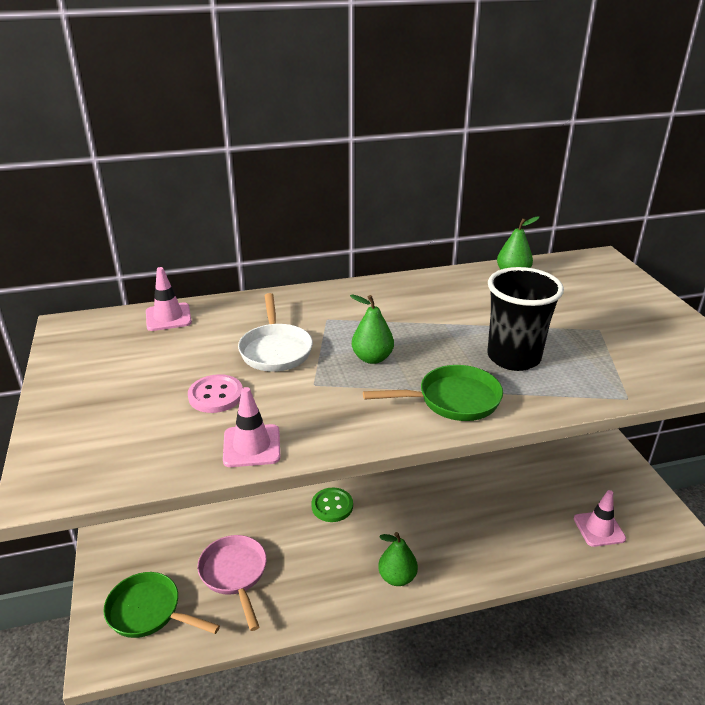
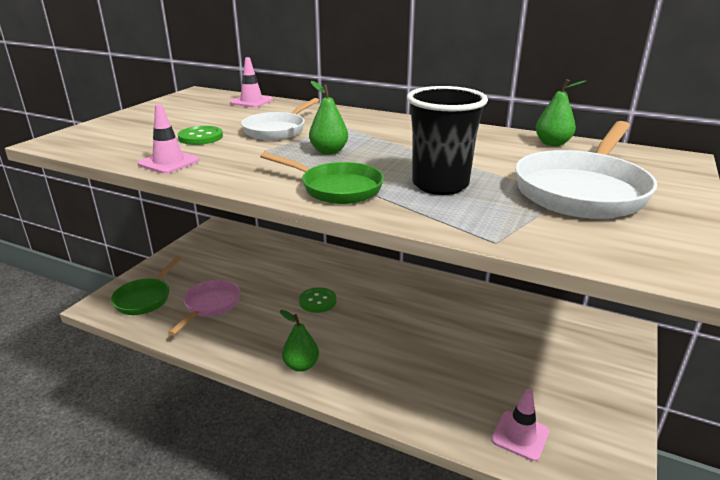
camera: 40 degrees right, 5 degrees down
green pan [103,572,220,638] -> green pan turned 135 degrees counterclockwise [111,256,182,315]
pink button [188,374,243,413] -> green button [178,126,223,145]
none -> white pan [515,121,657,219]

